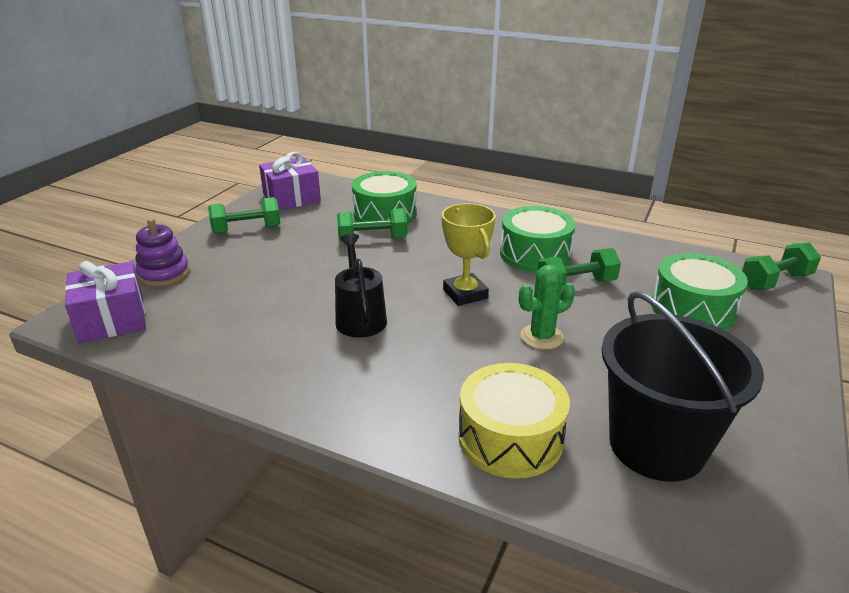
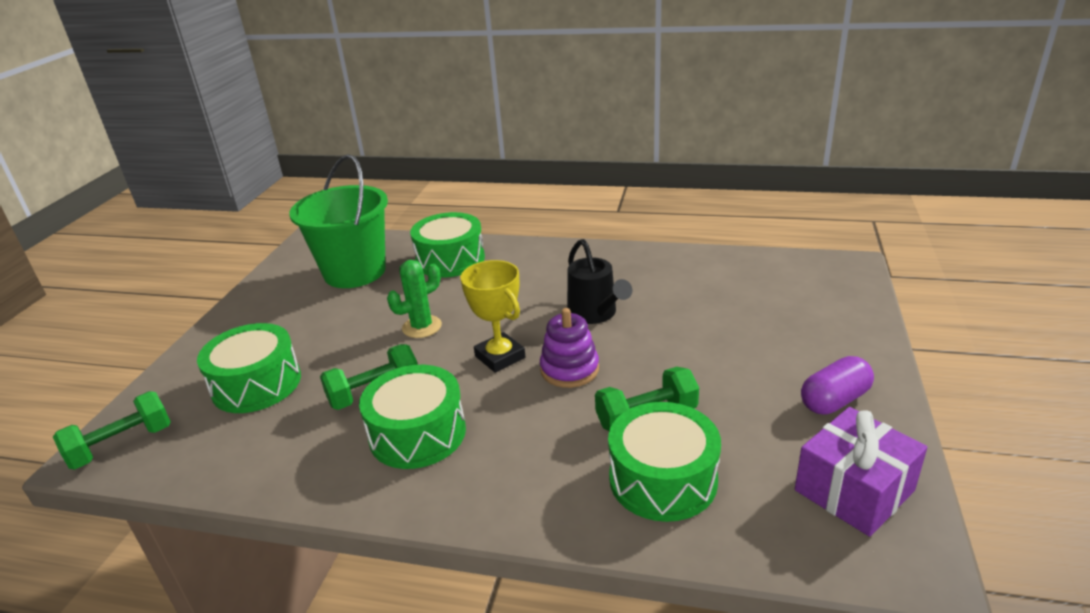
camera: 170 degrees right, 0 degrees up
purple gift [65,261,146,343] -> none
purple stacking toy [135,218,190,287] -> purple stacking toy moved to [540,308,599,388]
green dumbbell [208,197,280,234] -> purple capsule [801,356,874,415]
yellow drum [458,363,570,479] -> green drum [410,212,485,277]
black bucket [601,291,764,482] -> green bucket [289,154,388,288]

